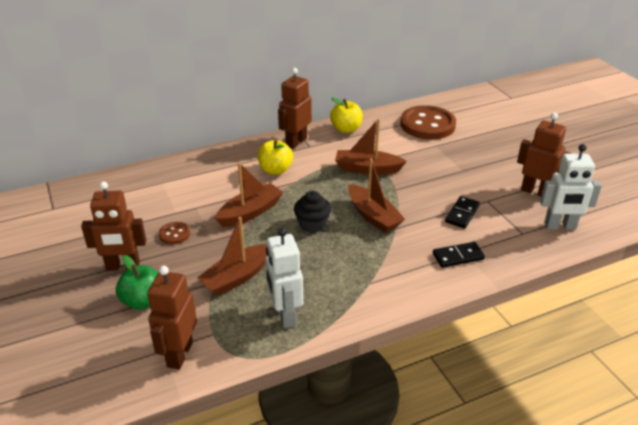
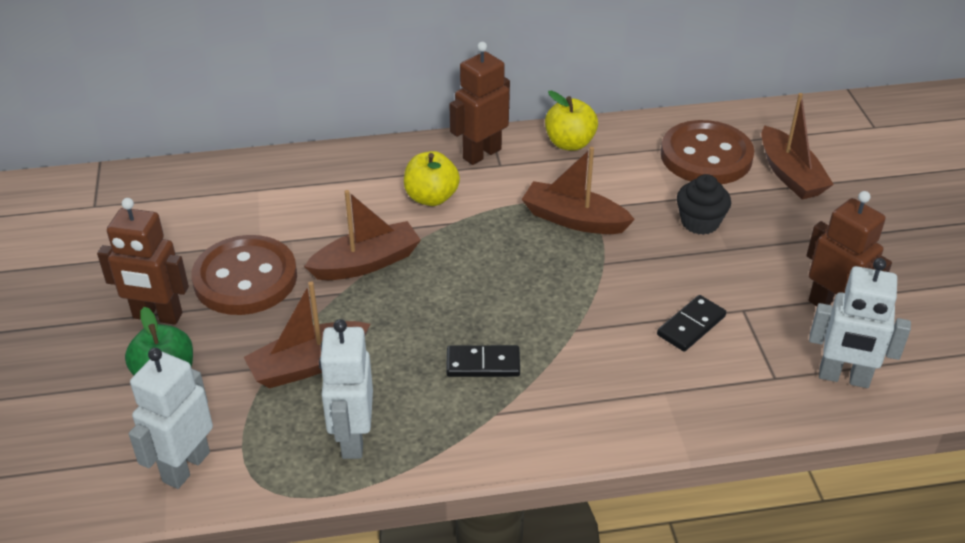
camera: 15 degrees right, 5 degrees up
brown robot [147,266,197,369] -> white robot [129,348,213,489]
brown button [159,222,190,244] -> brown button [192,235,297,315], size x2.23
black cupcake [294,191,331,233] -> black cupcake moved to [677,174,731,235]
brown boat [348,159,405,233] -> brown boat moved to [762,93,834,200]
black domino [433,242,485,268] -> black domino moved to [446,345,520,377]

